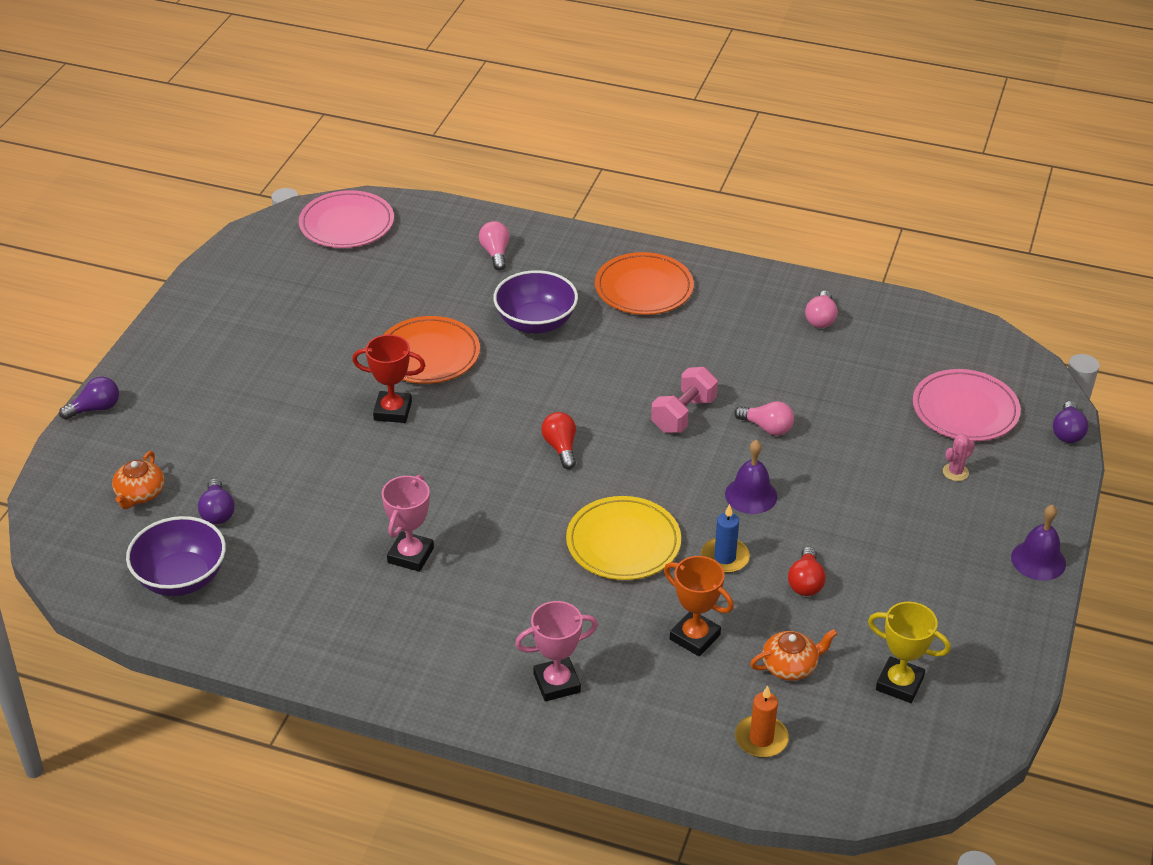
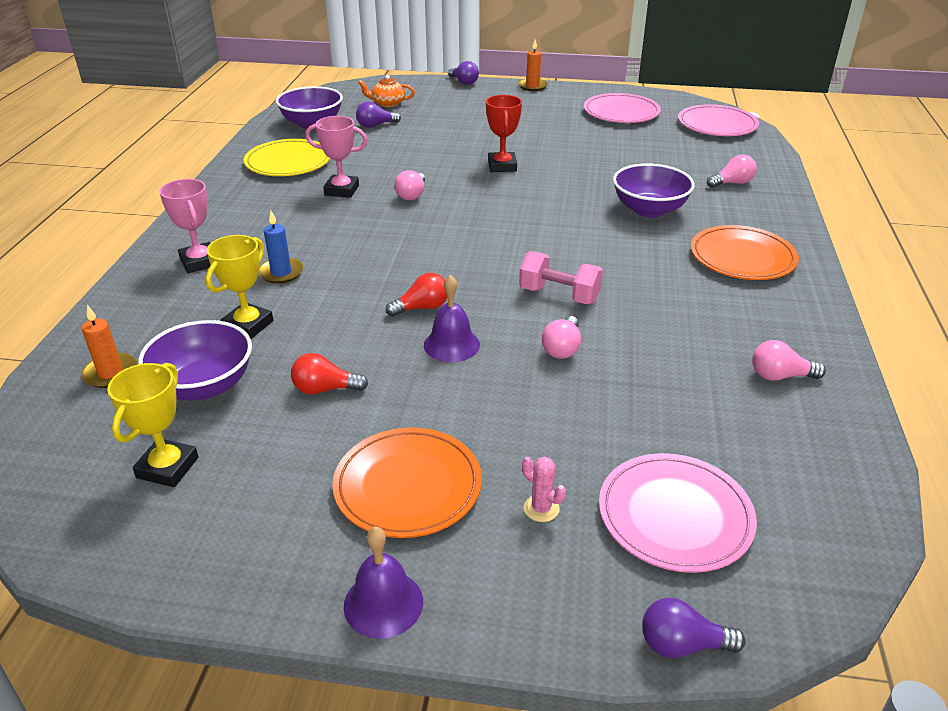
camera: 80 degrees right, 5 degrees down
orange plate [383,316,480,384] -> orange plate moved to [332,427,482,538]
red light bulb [541,412,576,469] -> red light bulb moved to [386,273,448,317]
yellow plate [566,496,681,580] -> yellow plate moved to [244,139,330,176]
orange trophy [664,556,734,656] -> yellow trophy [205,235,273,339]
blue candle [701,504,750,573] -> blue candle moved to [258,211,304,284]
orange teapot [750,629,838,681] -> purple bowl [138,320,252,400]
none -> pink light bulb [394,170,425,200]
none -> orange candle [518,40,548,91]
none -> pink plate [584,93,661,123]

